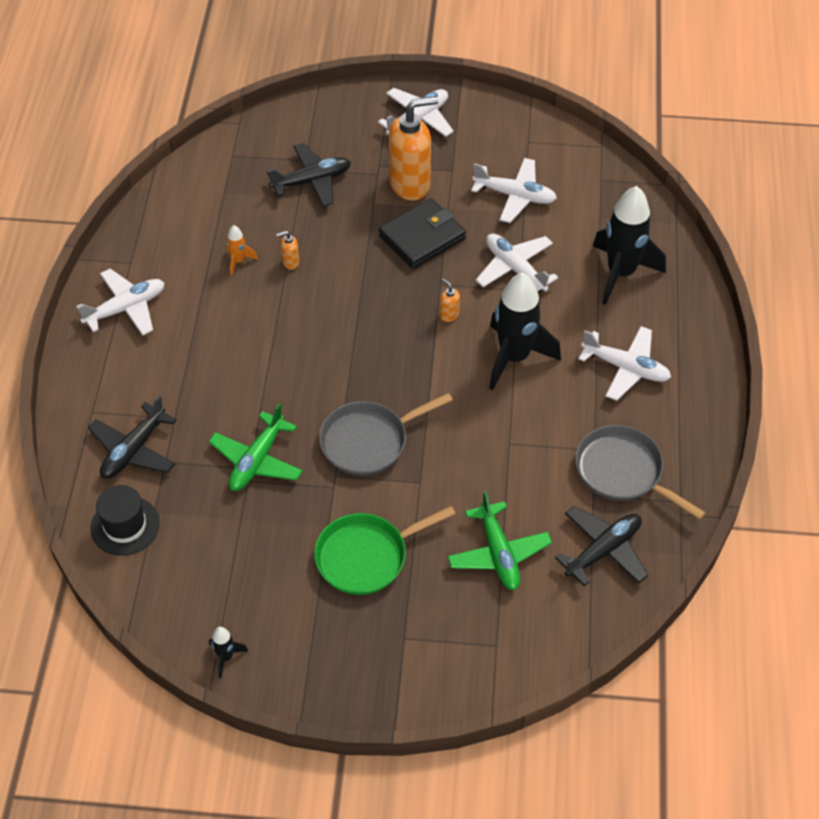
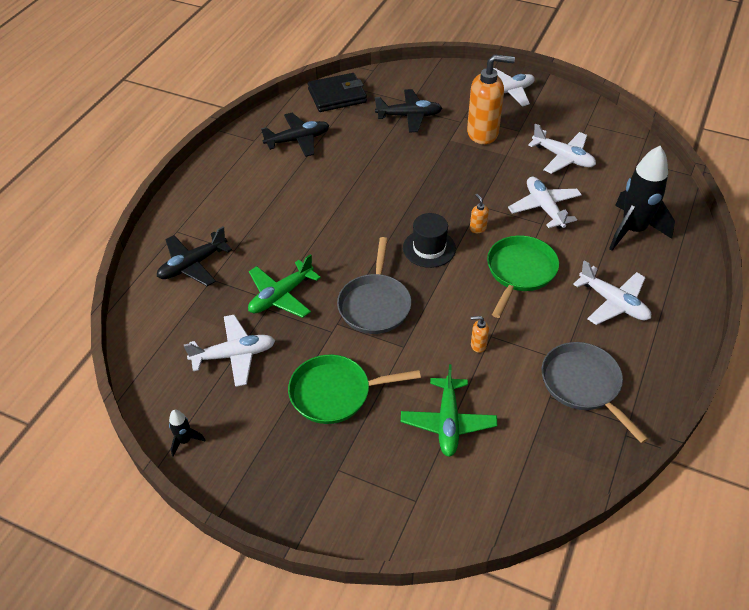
camera: 20 degrees right, 5 degrees down
white plane [76,269,165,336] -> white plane moved to [184,315,275,387]
black hat [90,485,160,556] -> black hat moved to [403,213,456,268]
orange rocket [227,225,258,275] -> none
orange soap dispenser [276,231,299,270] -> orange soap dispenser moved to [471,316,489,353]
grey pan [319,393,453,476] -> grey pan turned 75 degrees counterclockwise [337,237,411,334]
black wallet [379,199,466,269] -> black wallet moved to [308,73,367,112]
black rocket [489,272,561,390] -> green pan [487,236,559,318]
black plane [555,506,648,586] -> black plane moved to [261,113,329,157]

